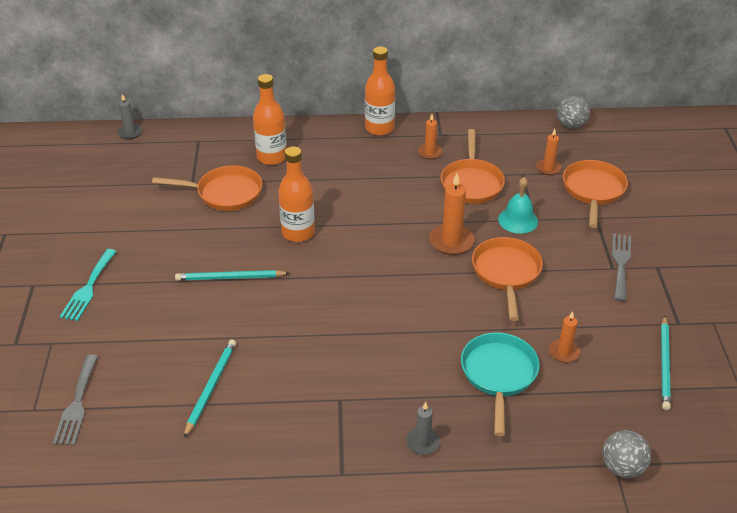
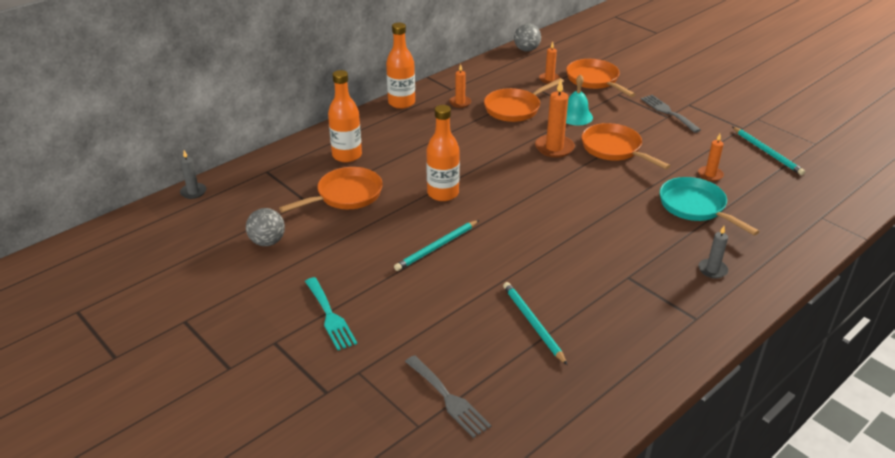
camera: 40 degrees left, 5 degrees down
orange pan [441,129,505,204] -> orange pan turned 90 degrees clockwise [484,78,564,122]
grey ball [603,430,651,478] -> grey ball moved to [246,208,285,246]

